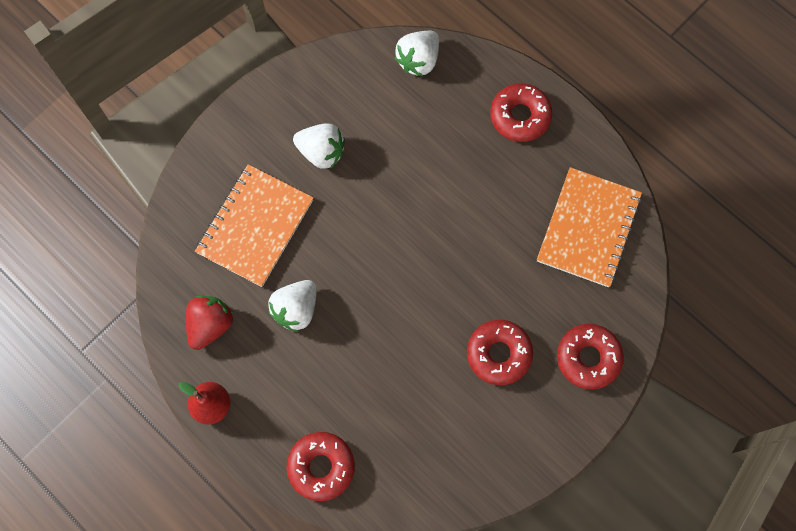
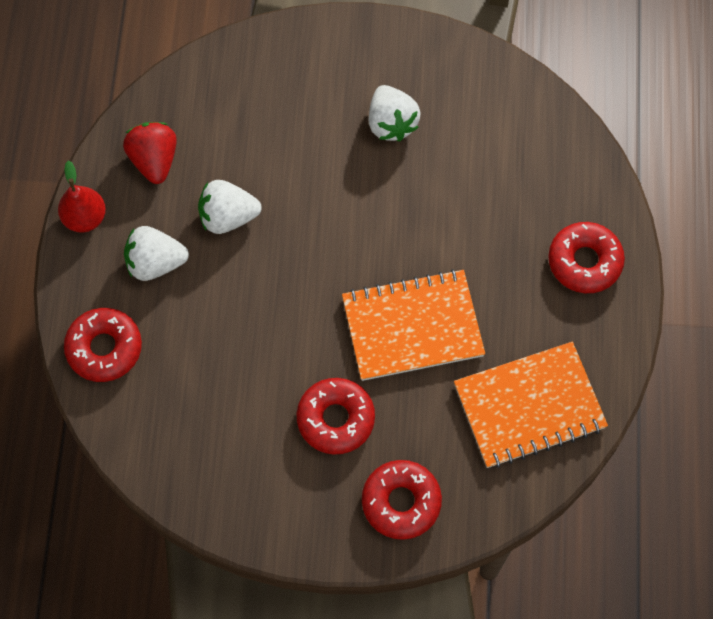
camera: 50 degrees right, 5 degrees down
red strawberry [186,296,233,350] -> red strawberry turned 90 degrees counterclockwise [123,122,177,184]
orange notebook [195,164,314,287] -> orange notebook moved to [342,269,485,381]
white strawberry [395,31,439,76] -> white strawberry moved to [124,226,189,281]

